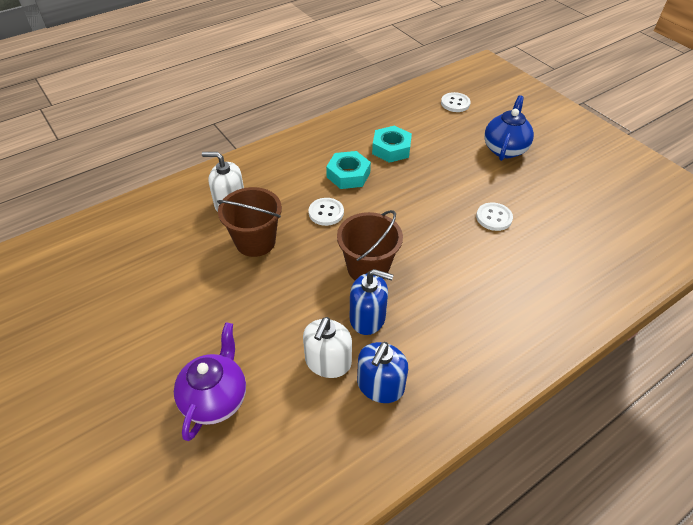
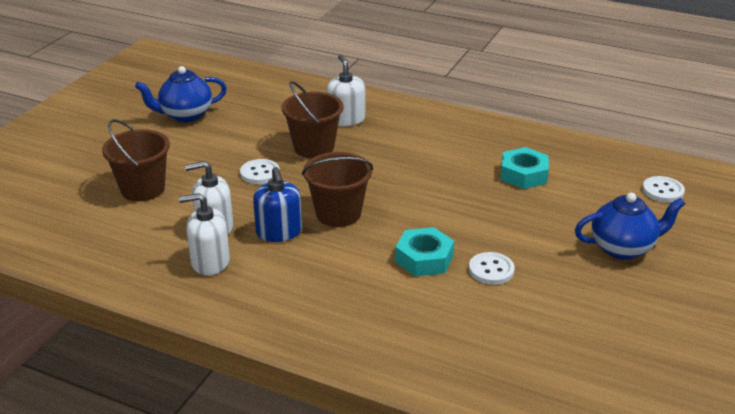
camera: 60 degrees right, 15 degrees down
purple teapot [174,323,246,441] -> brown bucket [102,119,170,201]
white button [308,198,344,226] -> white button moved to [240,159,280,184]
turquoise nut [326,151,371,189] -> turquoise nut moved to [395,227,454,276]
blue soap dispenser [357,342,408,403] -> white soap dispenser [179,193,230,275]
none -> blue teapot [135,66,227,122]

